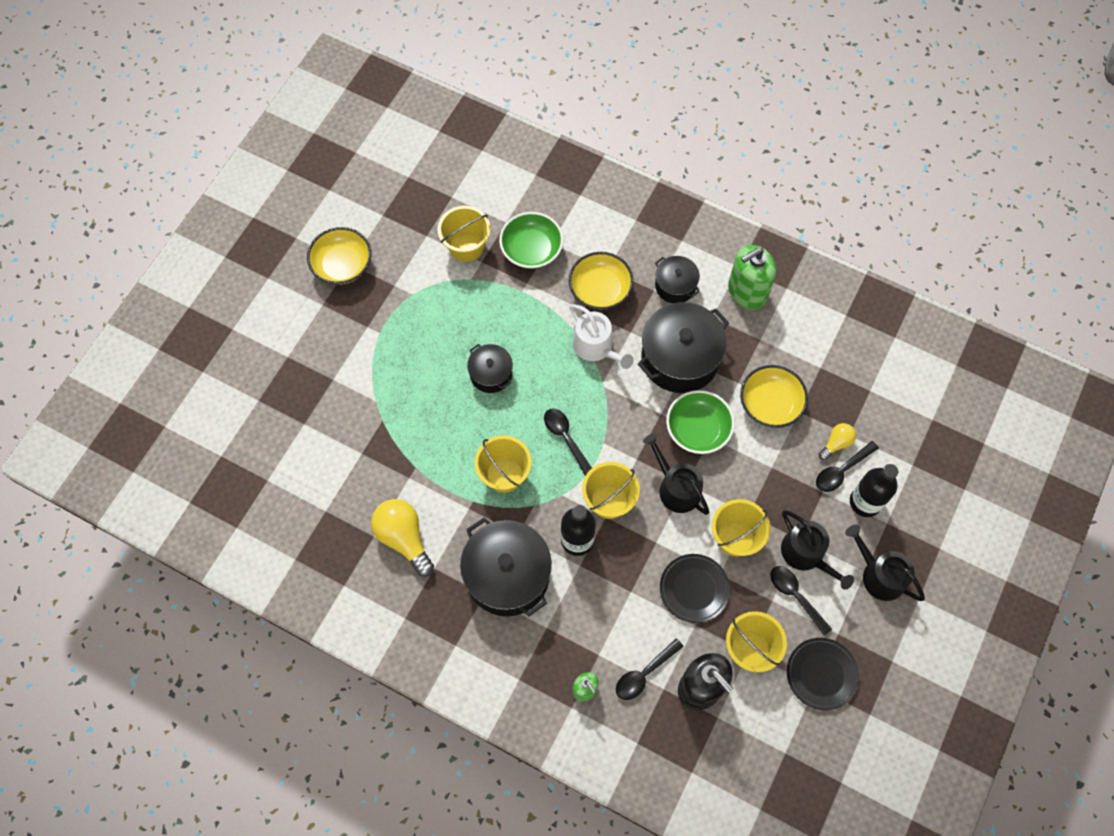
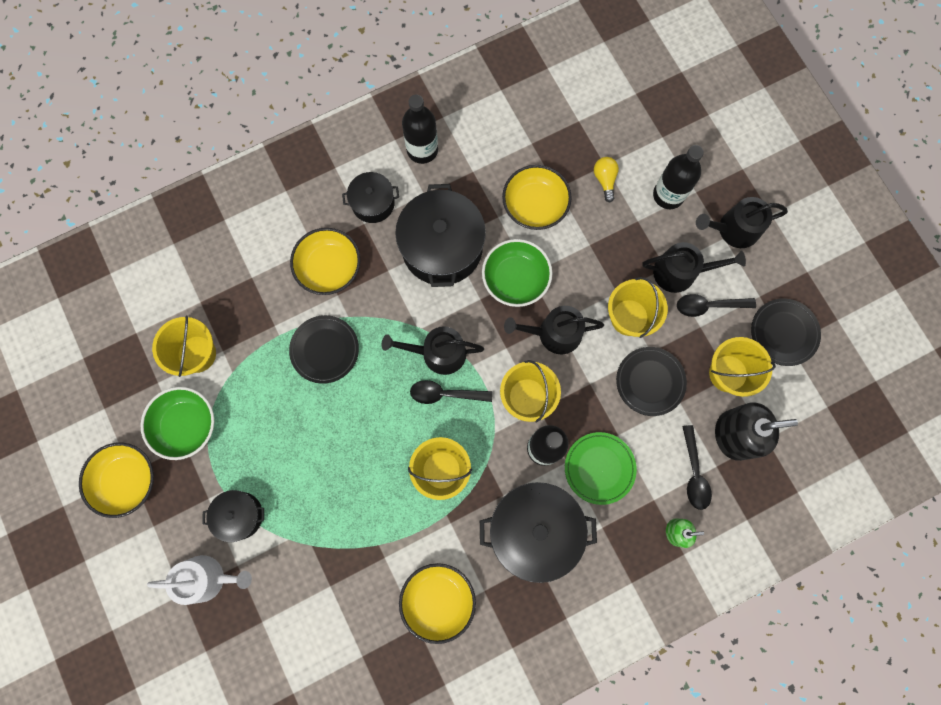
camera: 55 degrees left, 10 degrees up
yellow light bulb [371,499,434,577] -> yellow bowl [399,563,476,644]
black pot [467,344,513,393] -> black pot moved to [203,490,264,542]
green bowl [499,212,563,269] -> green bowl moved to [140,387,214,460]
white watering can [569,304,634,369] -> white watering can moved to [147,555,252,605]
green soap dispenser [728,245,777,310] -> black bottle [402,94,438,164]
black spoon [816,441,879,492] -> none
none -> black plate [289,315,359,384]
none -> black watering can [382,326,484,375]
none -> green plate [565,432,637,505]

